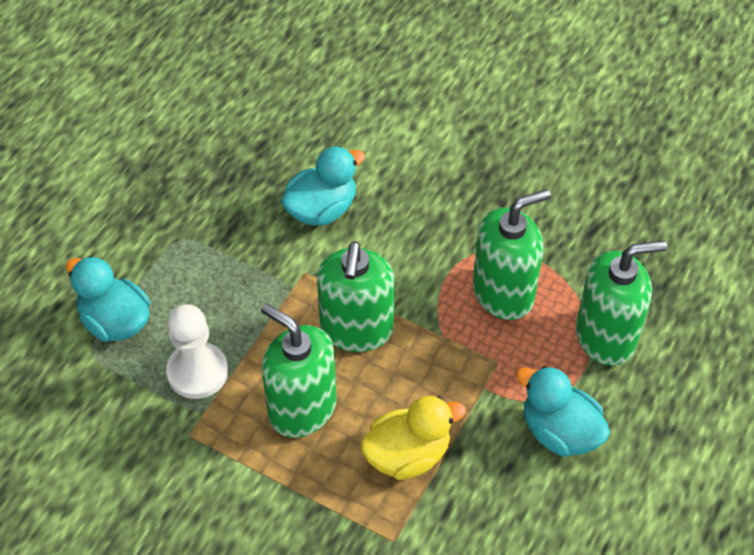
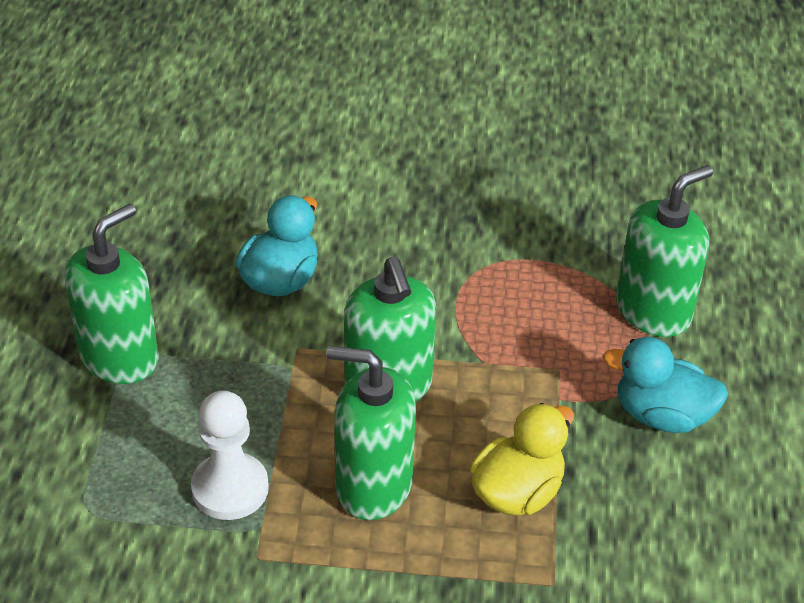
camera: 25 degrees left, 10 degrees down
turquoise duck [66,256,150,342] -> none
green soap dispenser [473,189,551,320] -> green soap dispenser moved to [64,204,159,384]

